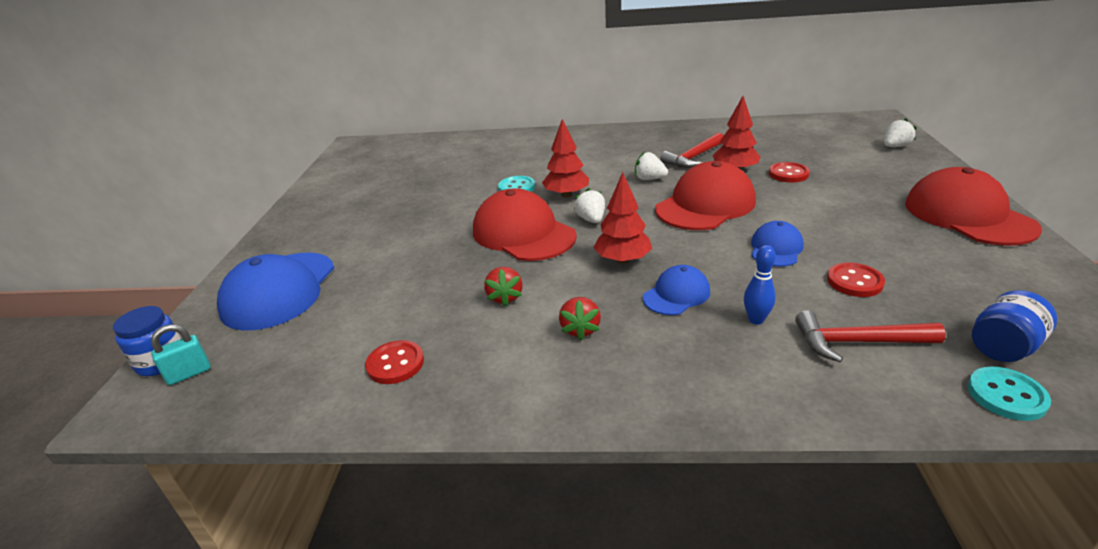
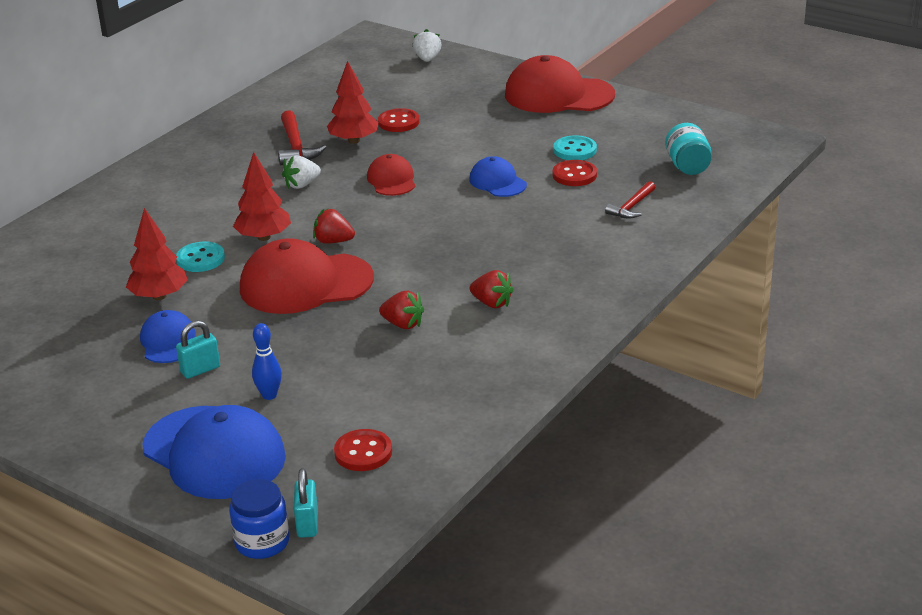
camera: 60 degrees left, 0 degrees up
red button [365,340,424,384] -> red button moved to [334,429,392,471]
white strawberry [574,188,605,223] -> red strawberry [313,209,355,244]
red tree [593,172,652,264] -> red tree moved to [126,208,188,300]
blue cap [643,265,710,315] -> blue cap moved to [140,310,196,363]
red cap [655,161,756,230] -> red cap [367,154,415,196], size x0.53
blue bowling pin [744,245,776,325] -> blue bowling pin moved to [252,323,282,400]
red hammer [795,310,946,362] -> red hammer [605,181,656,218], size x0.66
turquoise button [968,366,1051,421] -> turquoise button moved to [553,135,597,160]
blue jar [972,290,1057,362] -> turquoise jar [665,123,711,175]
none -> turquoise padlock [176,321,220,379]

